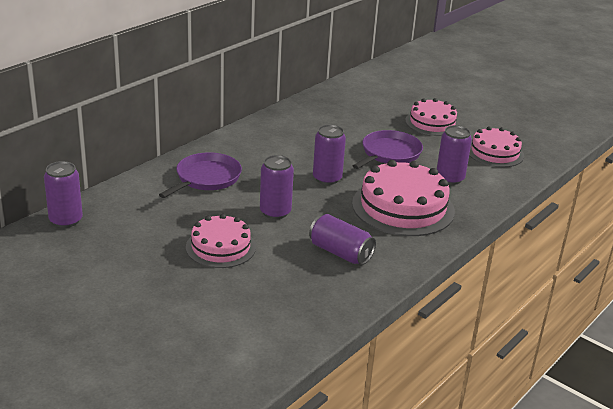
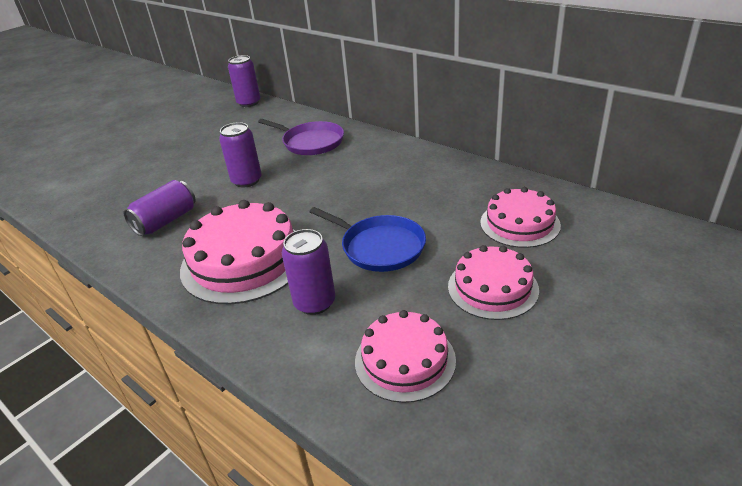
camera: 95 degrees right, 5 degrees up
pink cake [186,214,256,268] -> pink cake moved to [480,187,561,248]
purple can [313,124,346,185] -> none
purple pan [353,130,423,169] -> blue pan [310,207,426,272]

